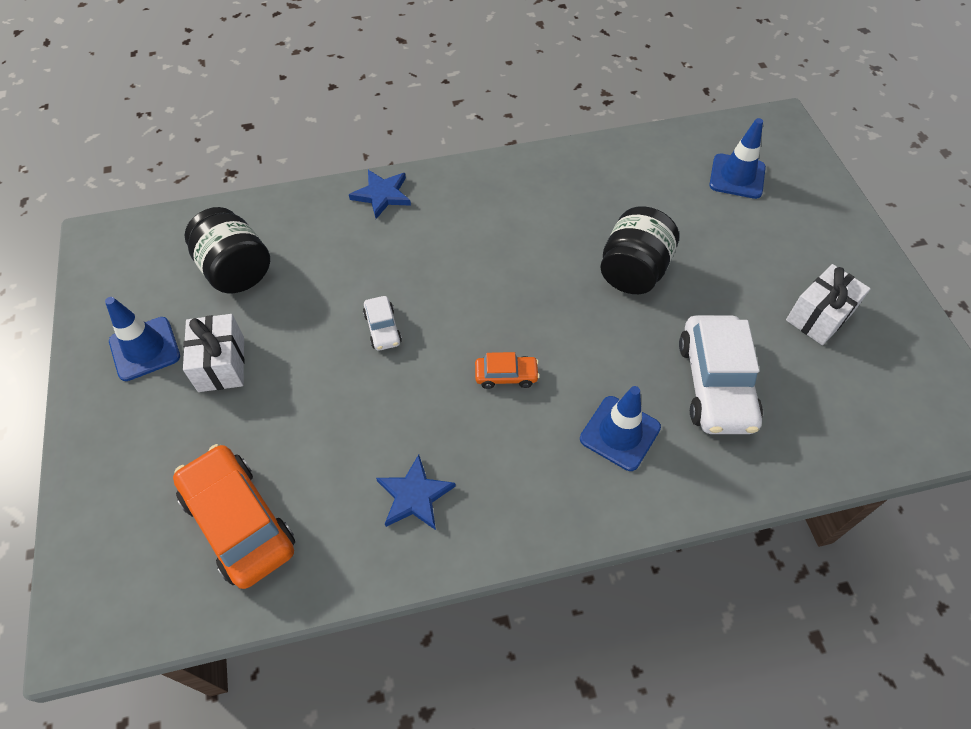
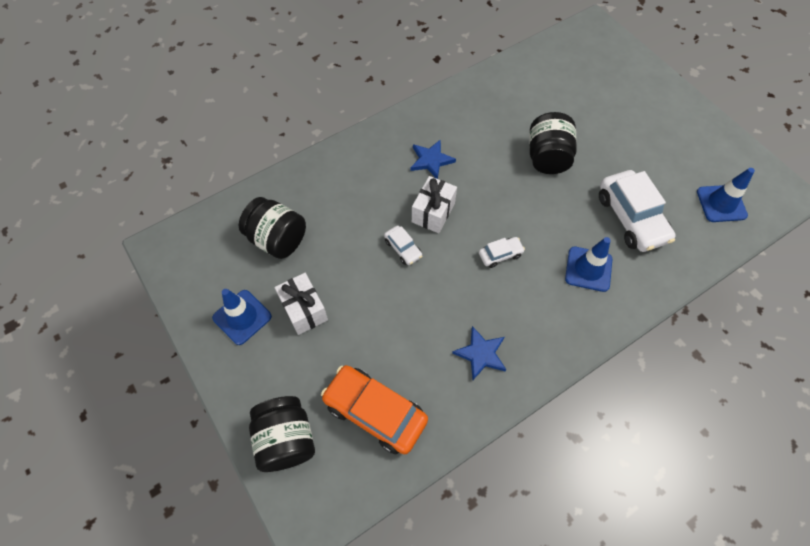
camera: 20 degrees left, 5 degrees up
blue star [349,170,411,219] -> blue star moved to [411,139,456,179]
orange car [475,352,540,389] -> white car [479,237,525,268]
blue traffic cone [709,118,766,199] -> blue traffic cone moved to [697,168,755,222]
white gift [786,264,871,345] -> white gift moved to [412,176,457,233]
none -> black jar [249,396,315,472]

